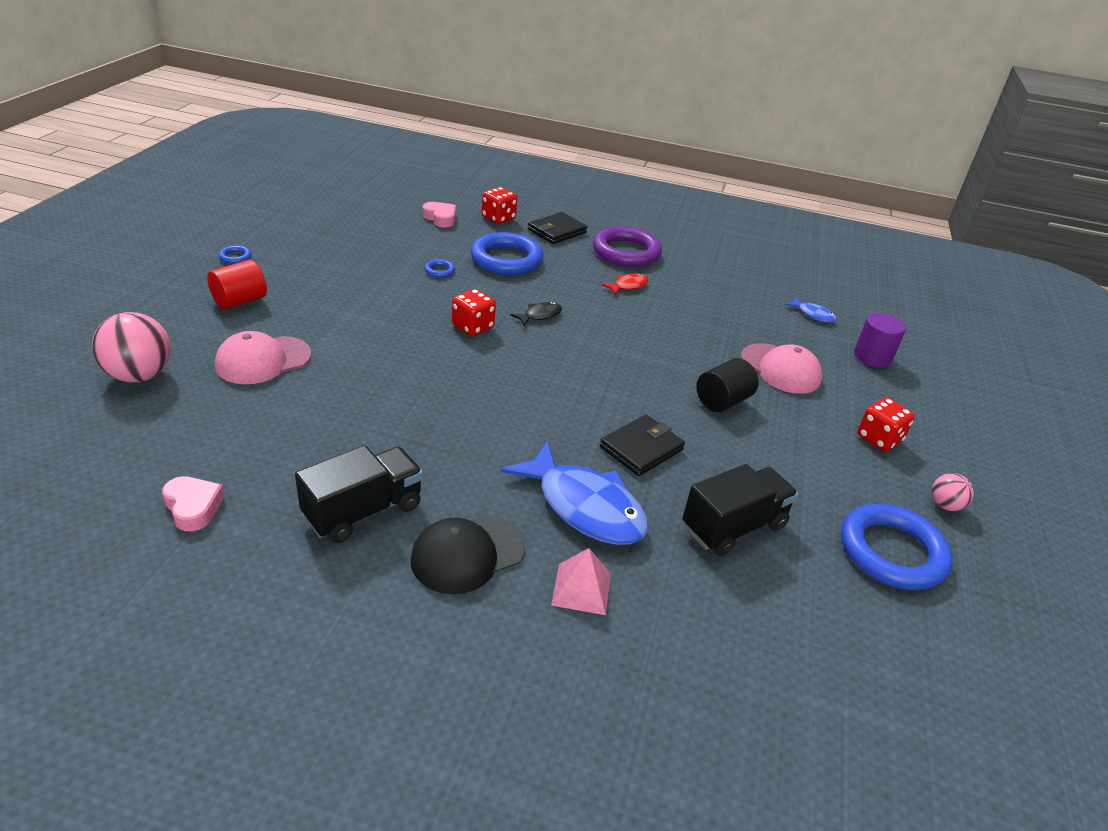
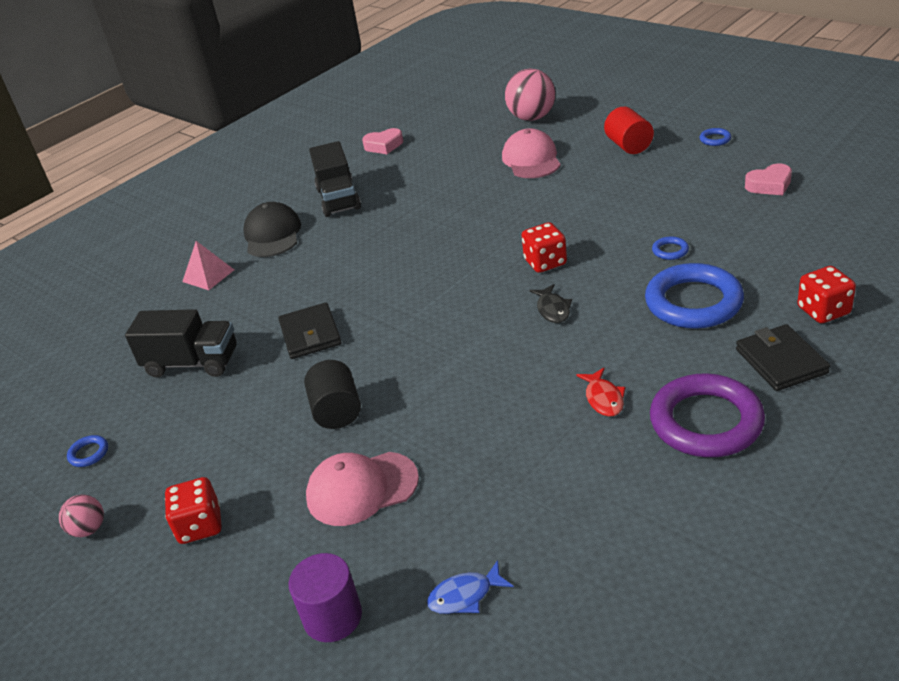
camera: 125 degrees right, 0 degrees up
pink heart [423,202,456,227] -> pink heart moved to [745,164,792,195]
blue fish [501,441,648,545] -> none
black truck [682,464,798,556] -> black truck turned 75 degrees counterclockwise [125,309,237,377]
blue ring [841,504,953,590] -> blue ring [67,435,108,467], size x0.40

